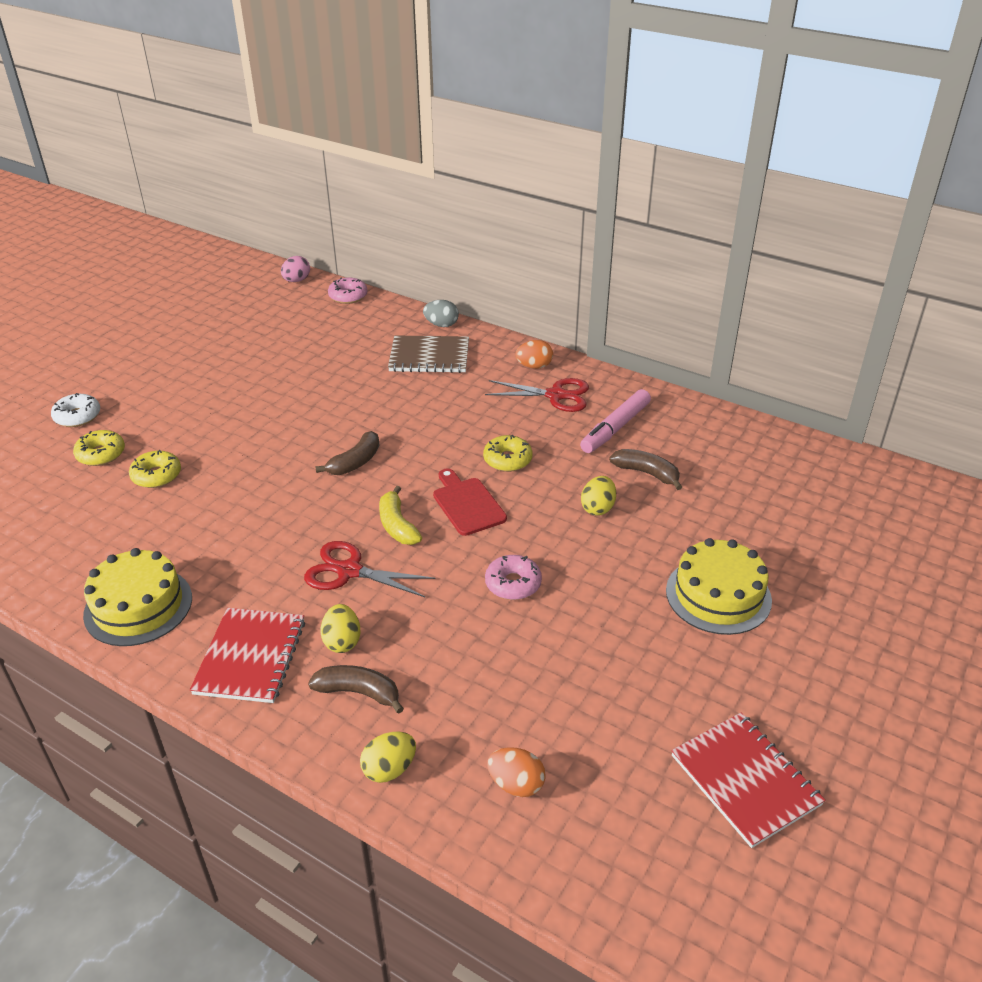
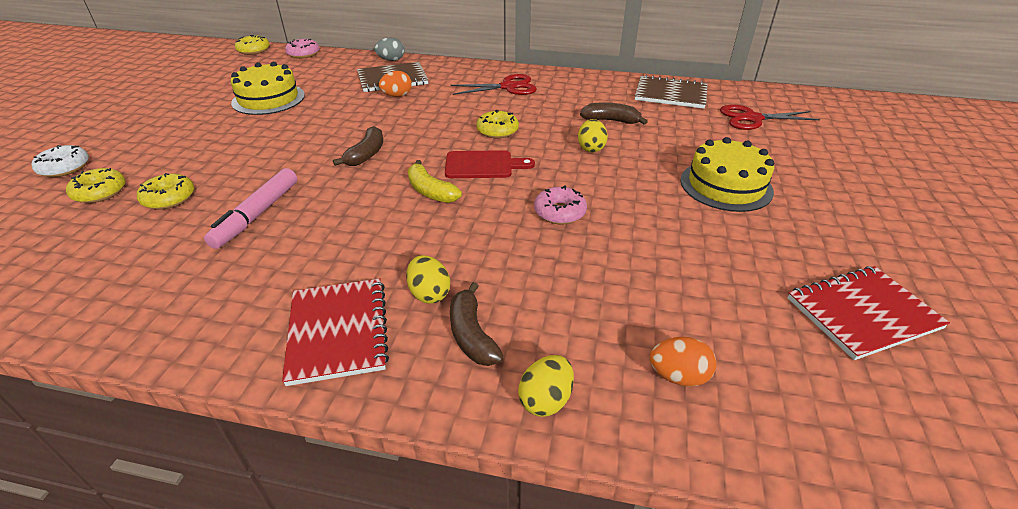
camera: 20 degrees left, 0 degrees up
yellow cake [83,548,192,646] -> yellow cake moved to [231,62,305,115]
pink egg [281,256,310,282] -> yellow donut [235,35,270,55]
red scissors [304,541,436,597] -> red scissors moved to [720,105,820,130]
brown banana [308,665,404,714] -> brown banana turned 105 degrees counterclockwise [450,282,504,366]
red cutting board [433,469,507,536] -> red cutting board turned 135 degrees clockwise [445,150,535,178]
orange egg [515,340,553,369] -> orange egg moved to [379,71,412,97]
pink marker [580,389,651,453] -> pink marker moved to [204,168,297,249]
red notebook [671,713,825,848] -> red notebook turned 60 degrees counterclockwise [788,266,950,360]
none -> brown notebook [635,75,708,109]

